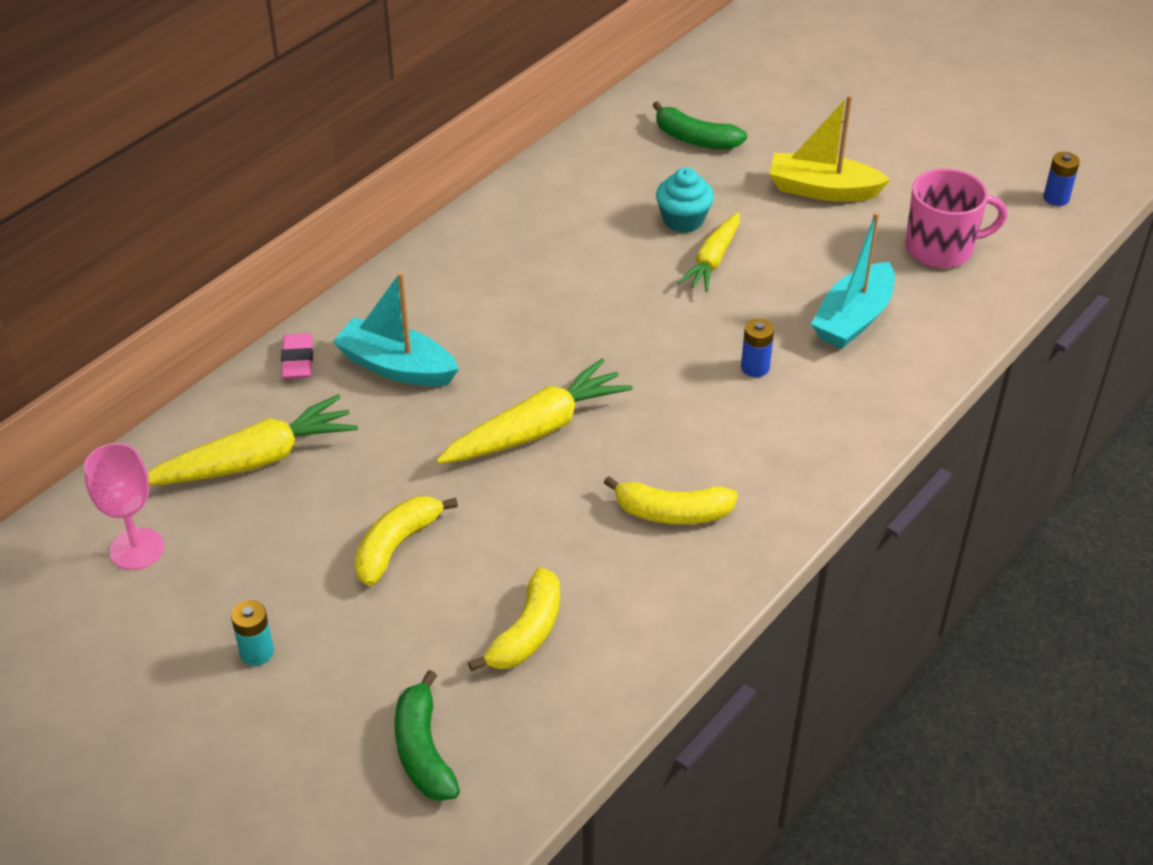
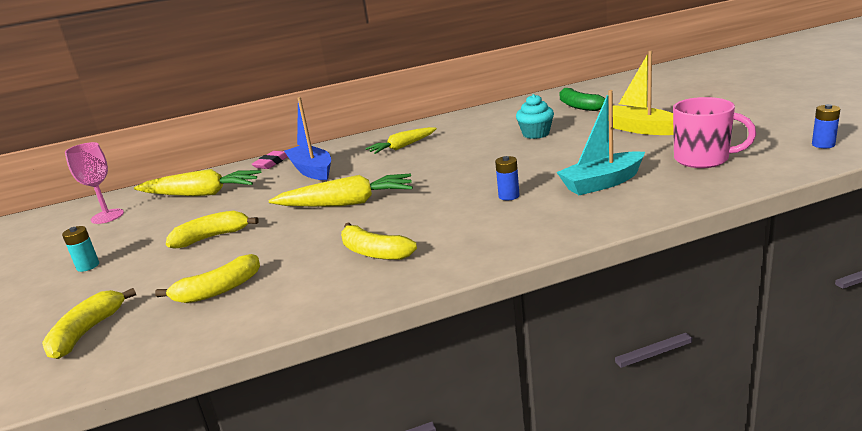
camera: 35 degrees right, 20 degrees down
turquoise boat [332,272,459,386] -> blue boat [284,97,331,180]
green banana [394,670,460,801] -> yellow banana [42,288,136,359]
yellow carrot [678,212,740,292] -> yellow carrot moved to [365,127,437,154]

